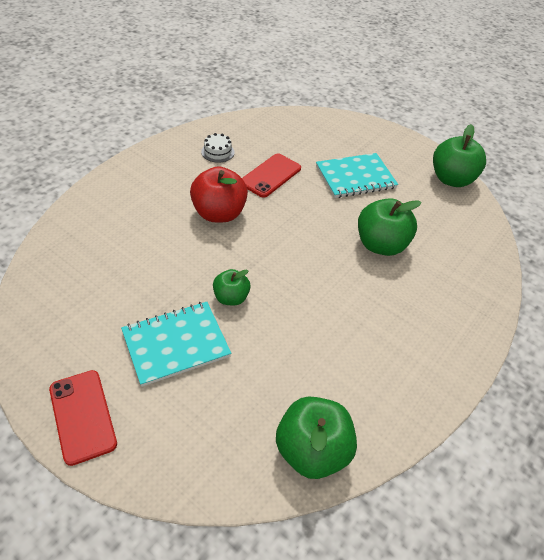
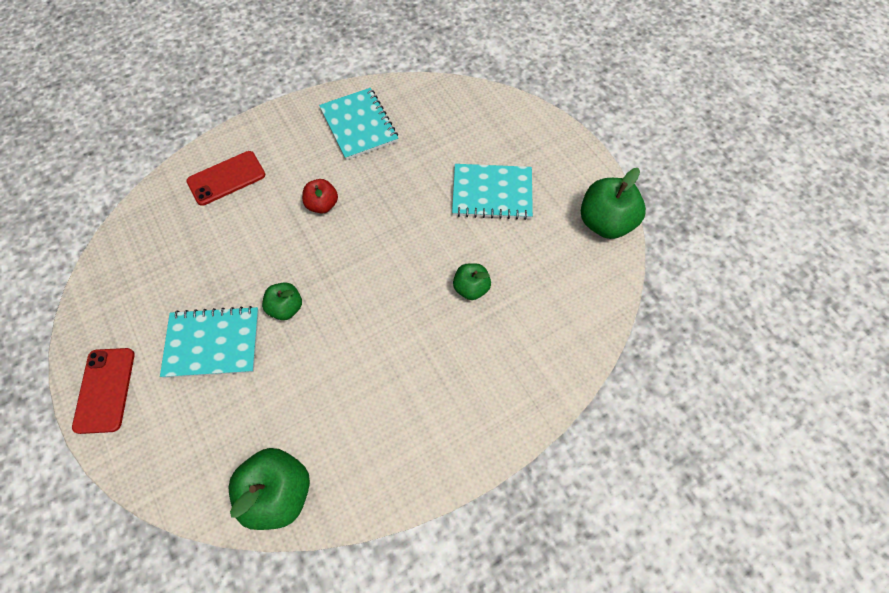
camera: 25 degrees right, 15 degrees up
red apple [190,166,248,223] -> red apple [302,179,338,214], size x0.58
white cake [201,133,234,163] -> turquoise notebook [319,88,398,160]
red phone [242,154,301,198] -> red phone moved to [187,151,265,206]
green apple [358,198,422,256] -> green apple [453,263,491,300], size x0.58

